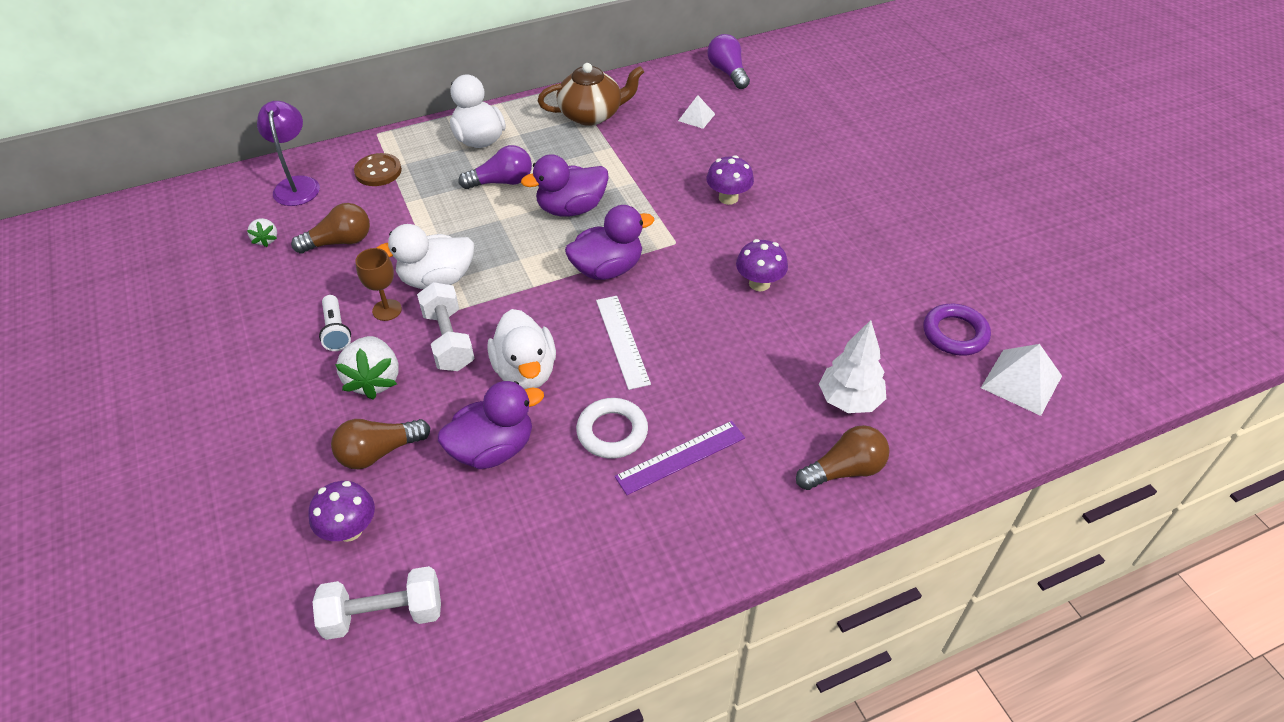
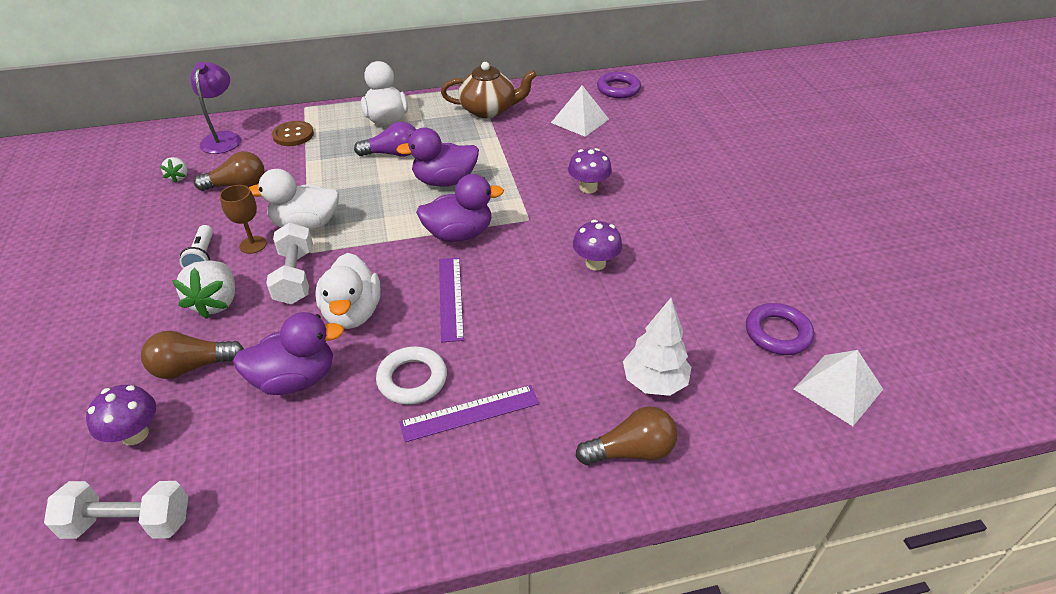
camera: 10 degrees right, 5 degrees down
white ruler [596,296,651,390] -> purple ruler [439,258,464,342]
white pyramid [678,95,715,129] -> white pyramid [551,85,609,137], size x1.67
purple light bulb [707,34,750,89] -> purple ring [597,72,641,98]

